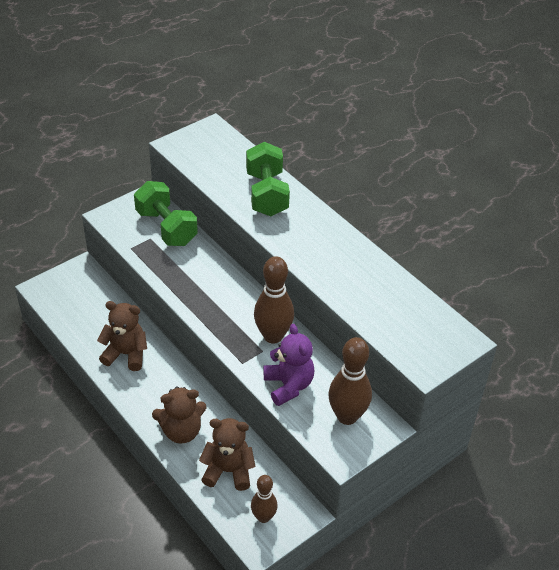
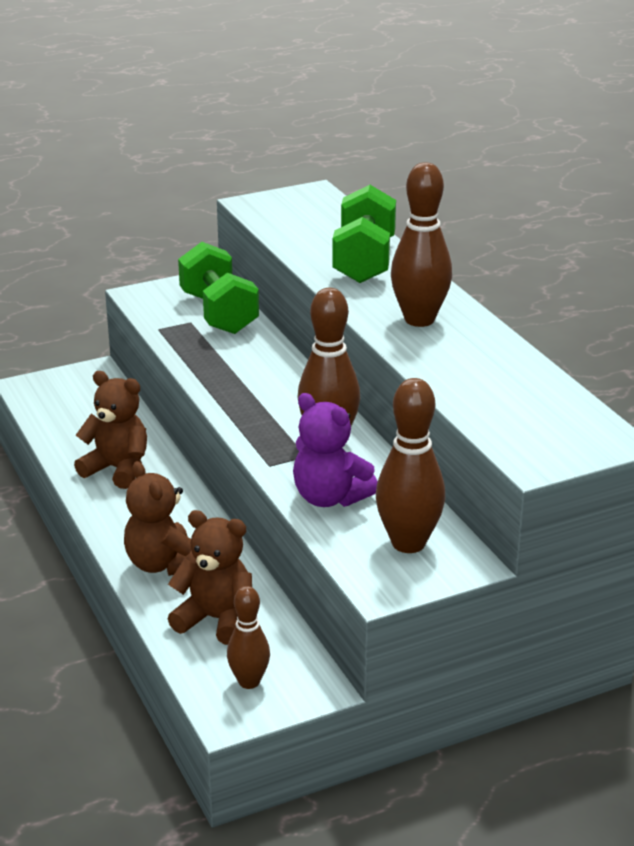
camera: 15 degrees right, 15 degrees down
brown teddy bear [152,386,207,443] -> brown teddy bear turned 60 degrees clockwise [124,461,196,576]
purple teddy bear [263,324,314,406] -> purple teddy bear turned 135 degrees clockwise [293,393,378,507]
none -> brown bowling pin [391,162,452,327]

